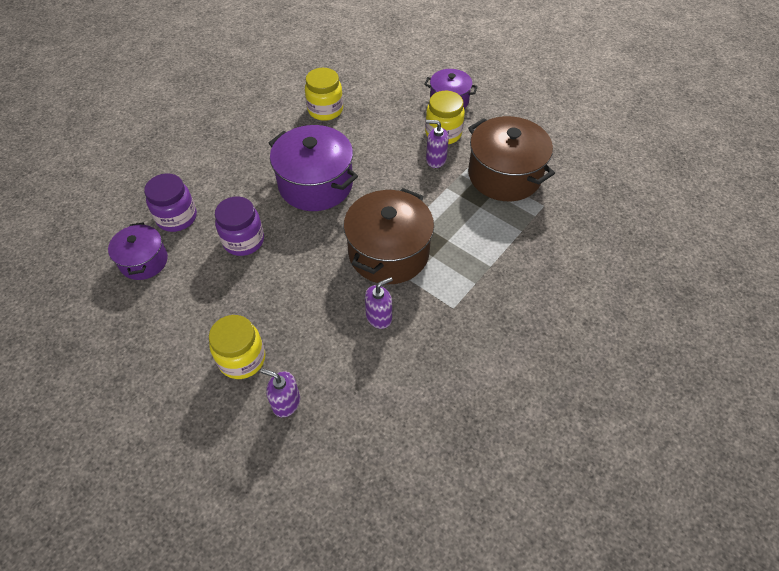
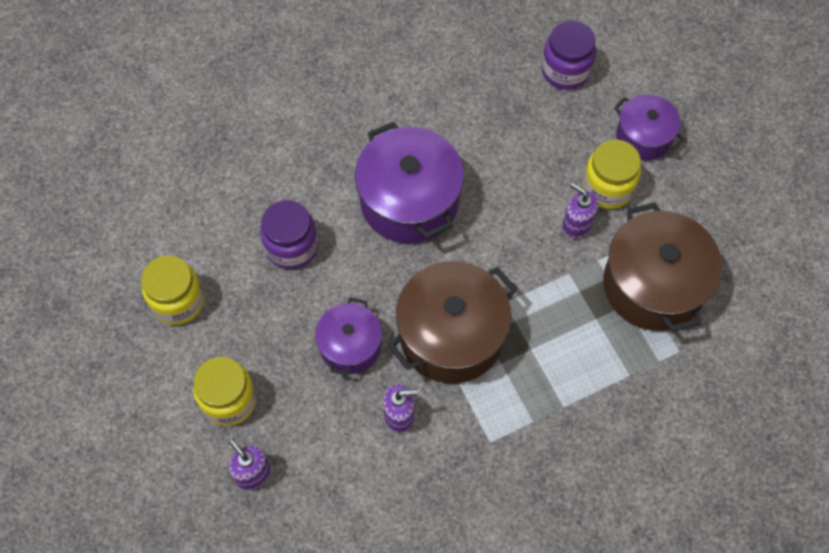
camera: 25 degrees right, 10 degrees up
purple pot [108,222,168,280] -> purple pot moved to [315,298,382,376]
purple jar [144,173,197,232] -> purple jar moved to [542,21,596,90]
yellow jar [305,68,343,121] -> yellow jar moved to [141,255,204,325]

